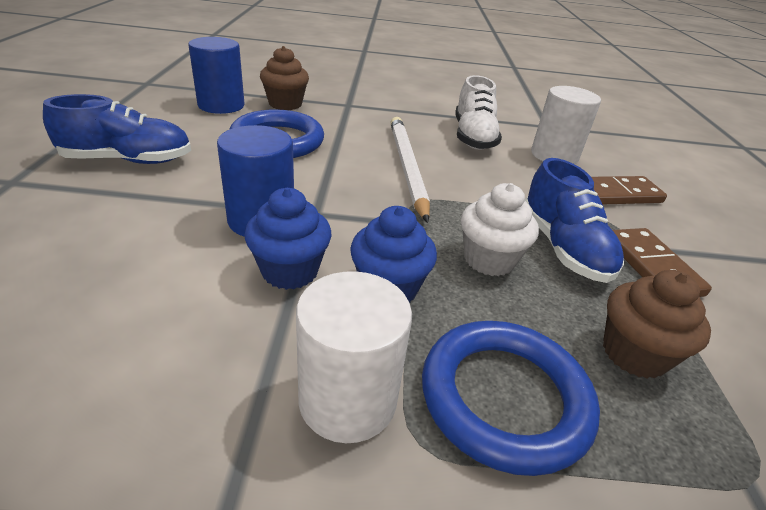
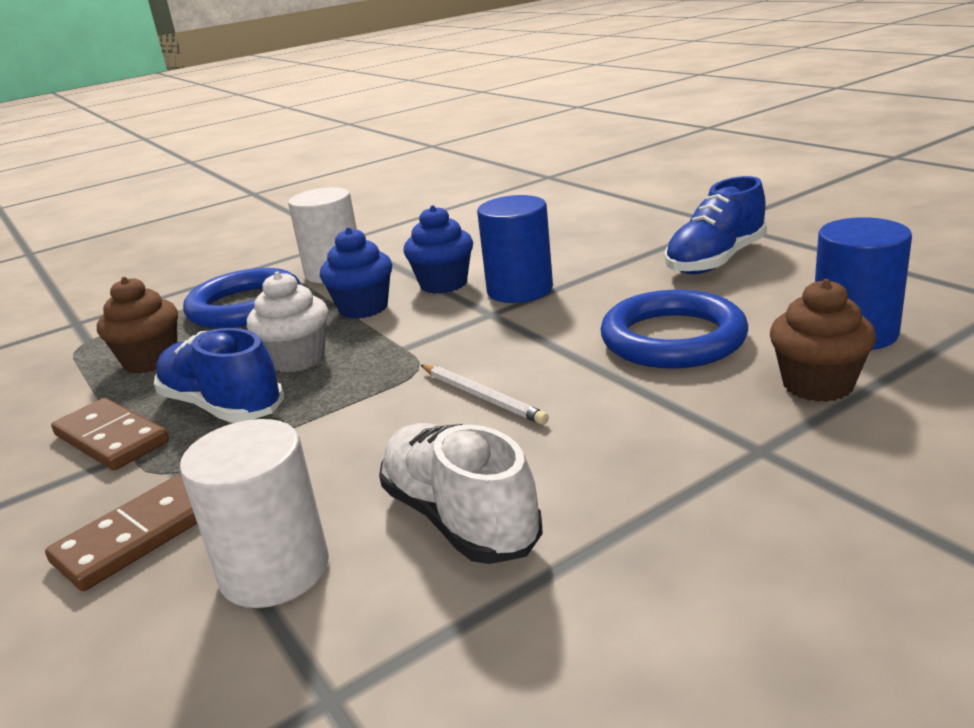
camera: 150 degrees right, 10 degrees down
white pencil [390,117,430,223] -> white pencil [421,364,549,425], size x0.55

